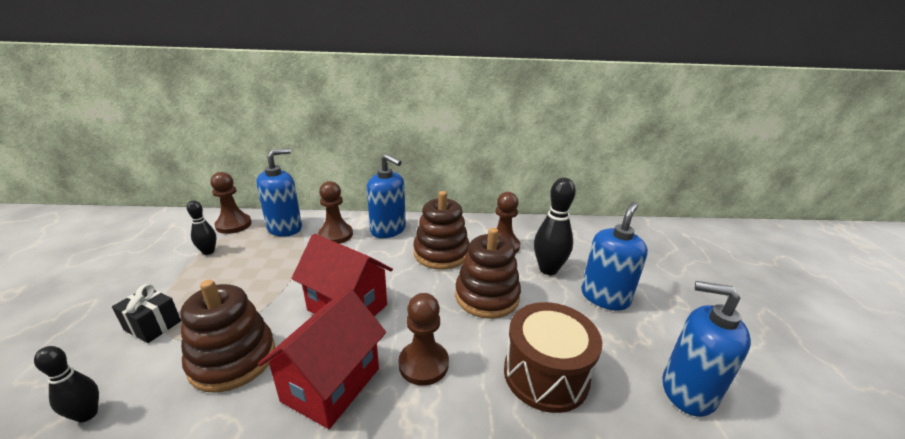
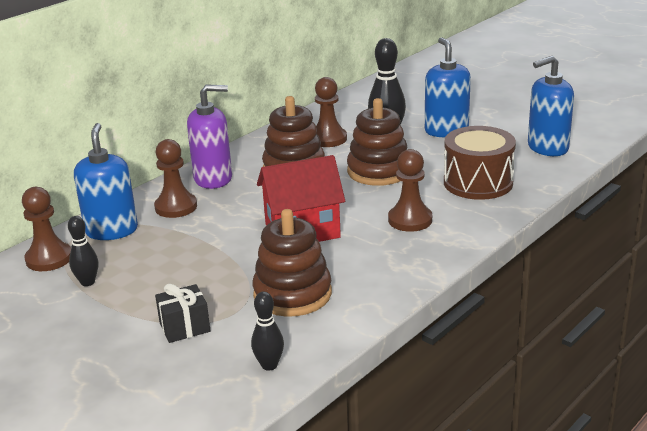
camera: 45 degrees left, 0 degrees up
red house [258,288,386,429] -> none
blue soap dispenser [367,154,406,238] -> purple soap dispenser [187,84,232,189]

